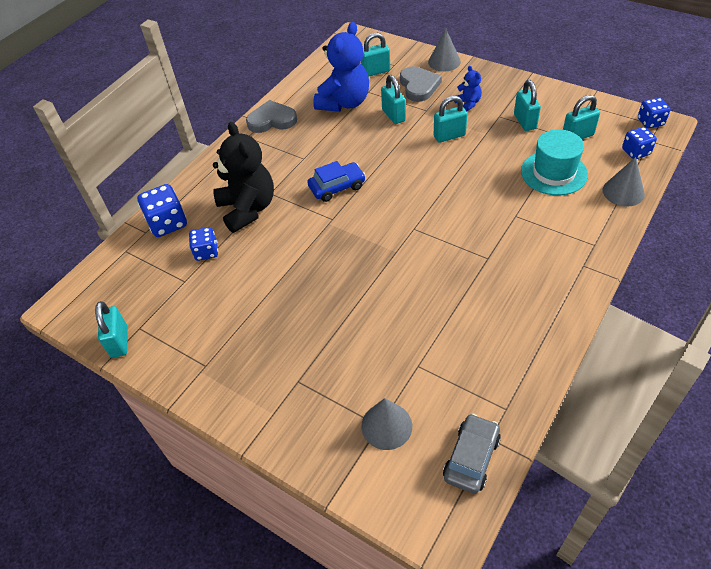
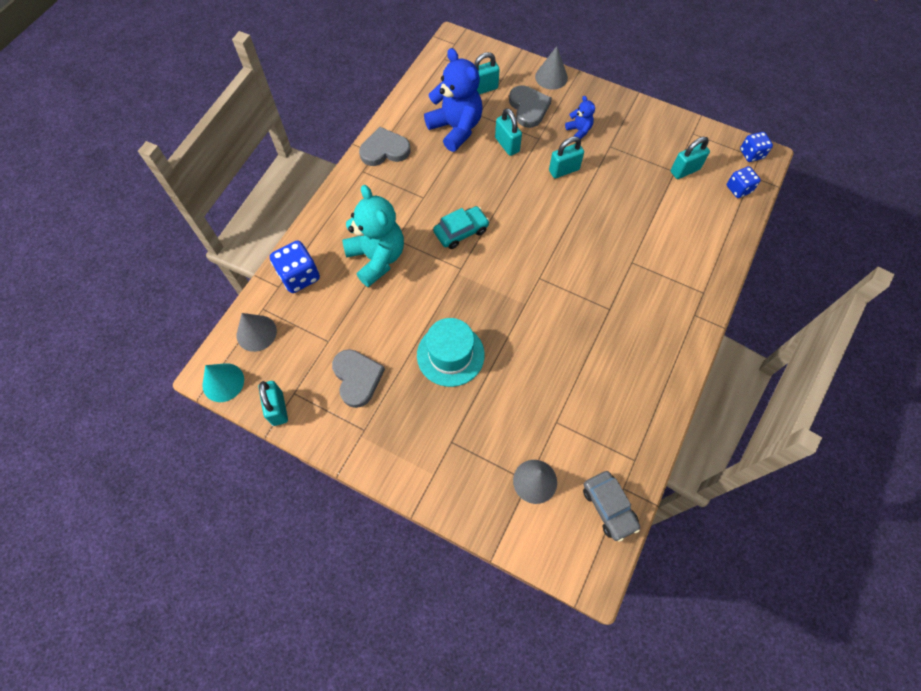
camera: 10 degrees left, 15 degrees up
blue dice [189,227,218,261] -> none
black teddy bear [213,122,274,233] -> turquoise teddy bear [342,185,404,287]
blue car [307,161,366,202] -> turquoise car [433,206,489,249]
blue teddy bear [313,22,369,112] -> blue teddy bear turned 60 degrees counterclockwise [424,48,483,152]
grey car [443,414,501,494] -> grey car turned 135 degrees clockwise [583,471,640,542]
turquoise padlock [514,80,541,131] -> none
turquoise hat [521,129,588,195] -> turquoise hat moved to [417,318,485,387]
grey cone [602,157,645,207] -> grey cone moved to [237,313,277,352]
none -> turquoise cone [202,363,244,402]
none -> grey heart [332,349,385,408]

